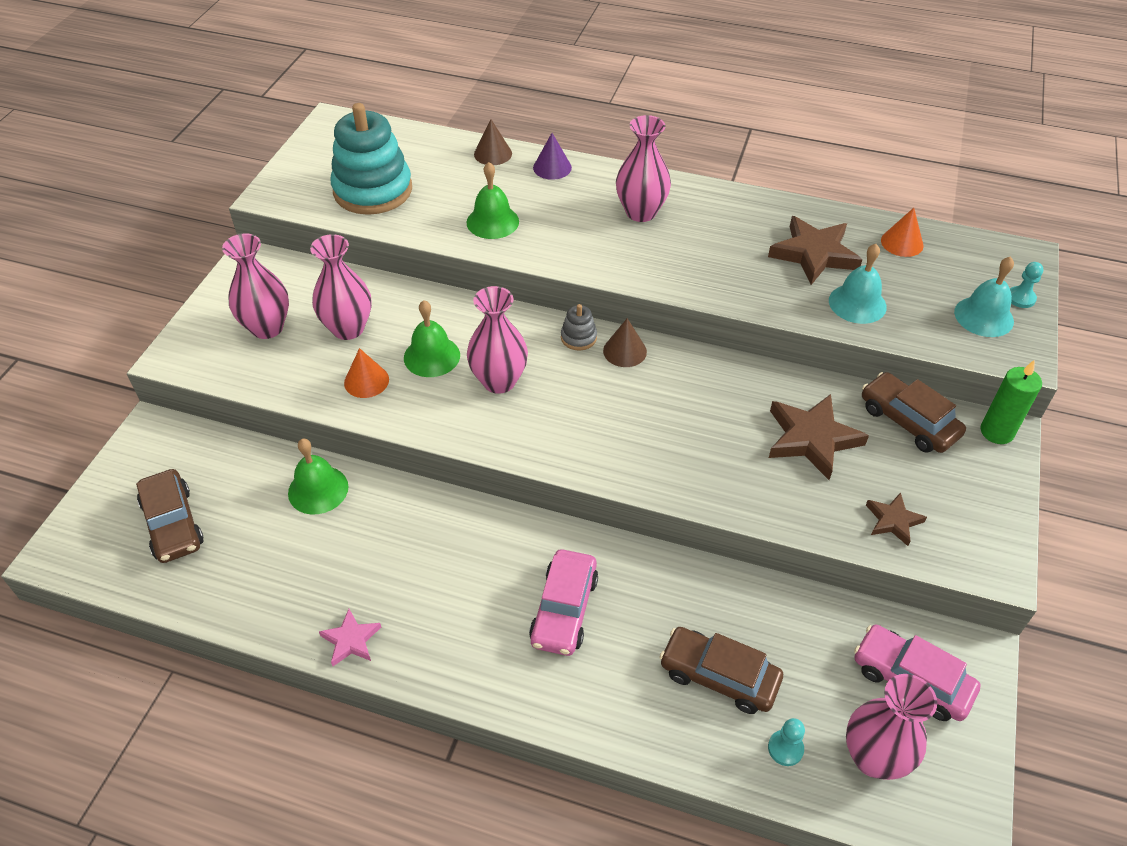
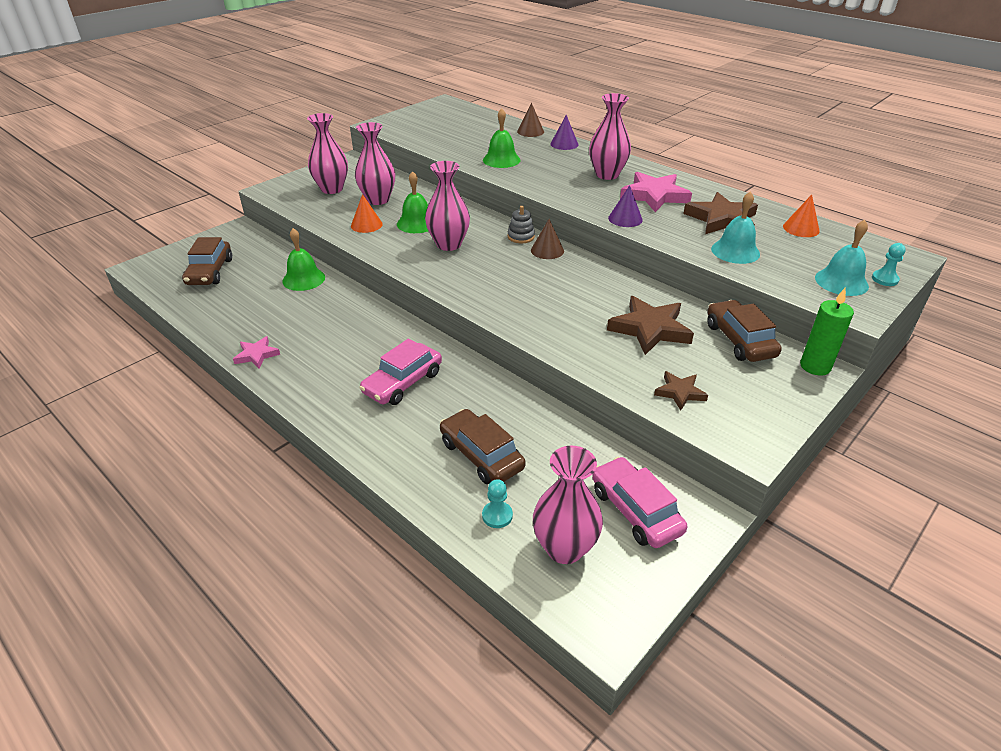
camera: 25 degrees right, 10 degrees down
turquoise stacking toy [330,103,412,215] -> none
none -> purple cone [608,185,643,227]
none -> pink star [620,172,692,212]

